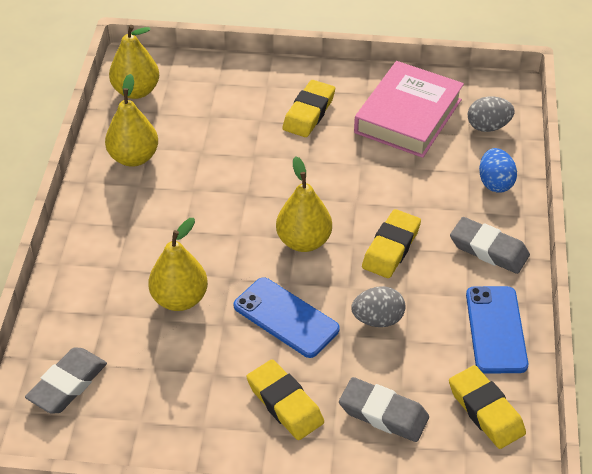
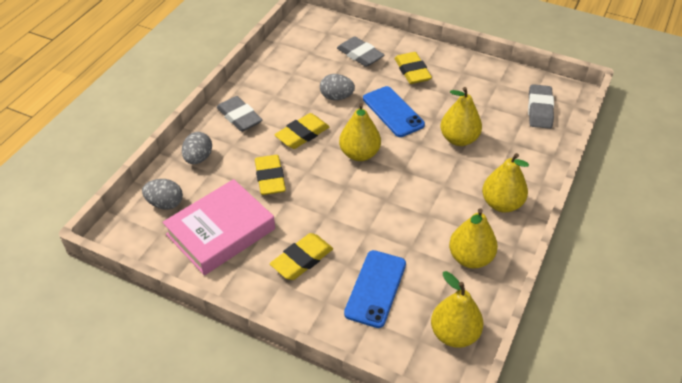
camera: 160 degrees left, 0 degrees up
grey eraser [25,347,107,413] -> grey eraser turned 45 degrees counterclockwise [528,84,554,129]
yellow eraser [449,365,526,449] -> yellow eraser moved to [255,155,286,195]
blue phone [466,286,528,374] -> blue phone moved to [344,250,406,328]
blue egg [479,148,517,193] -> grey egg [182,132,212,164]
none -> yellow pear [482,153,529,212]

